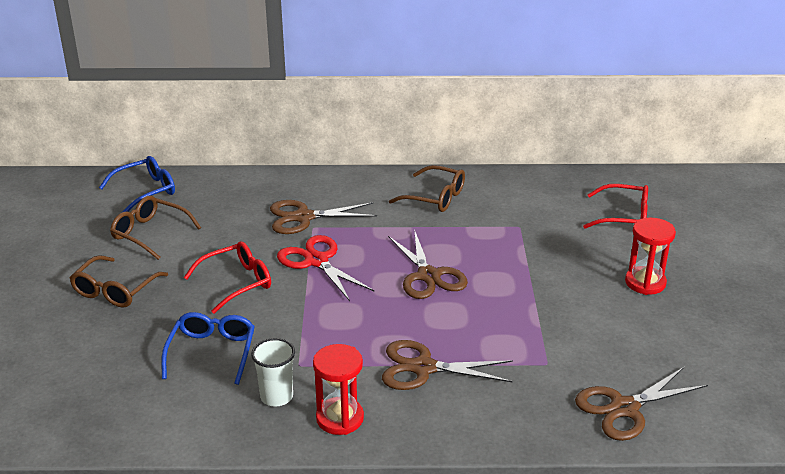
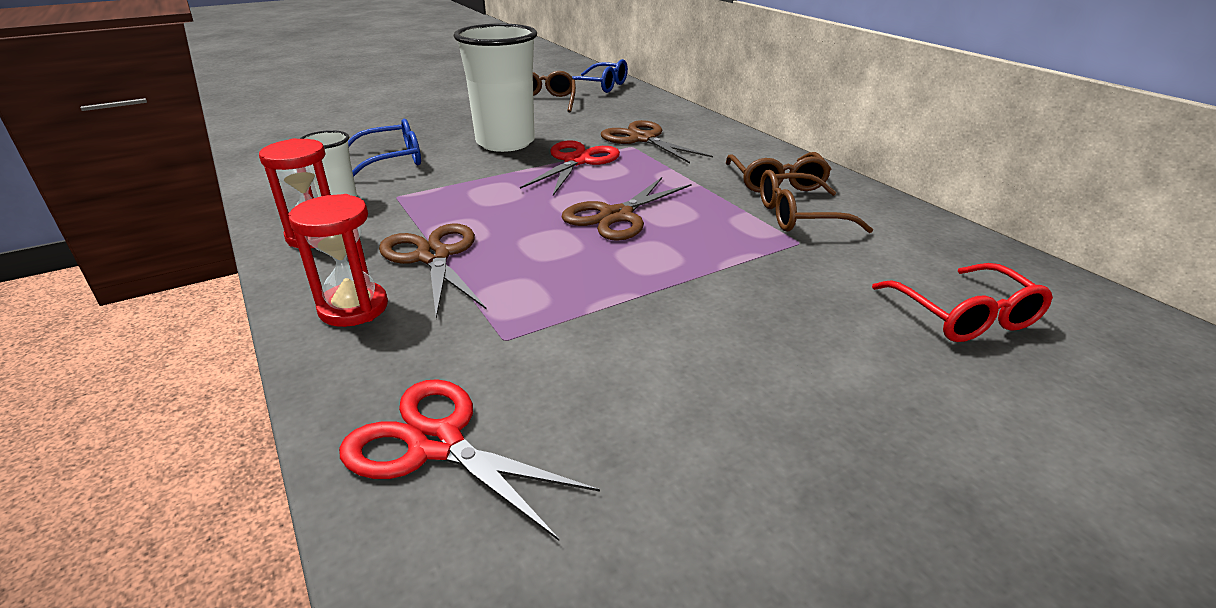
camera: 60 degrees right, 0 degrees up
brown glasses [70,255,168,308] -> brown glasses moved to [760,170,873,233]
red glasses [184,241,271,314] -> white cup [454,23,537,152]
brown scissors [575,367,708,441] -> red scissors [339,379,600,541]
red hourglass [625,218,676,295] -> red hourglass moved to [288,194,388,327]

